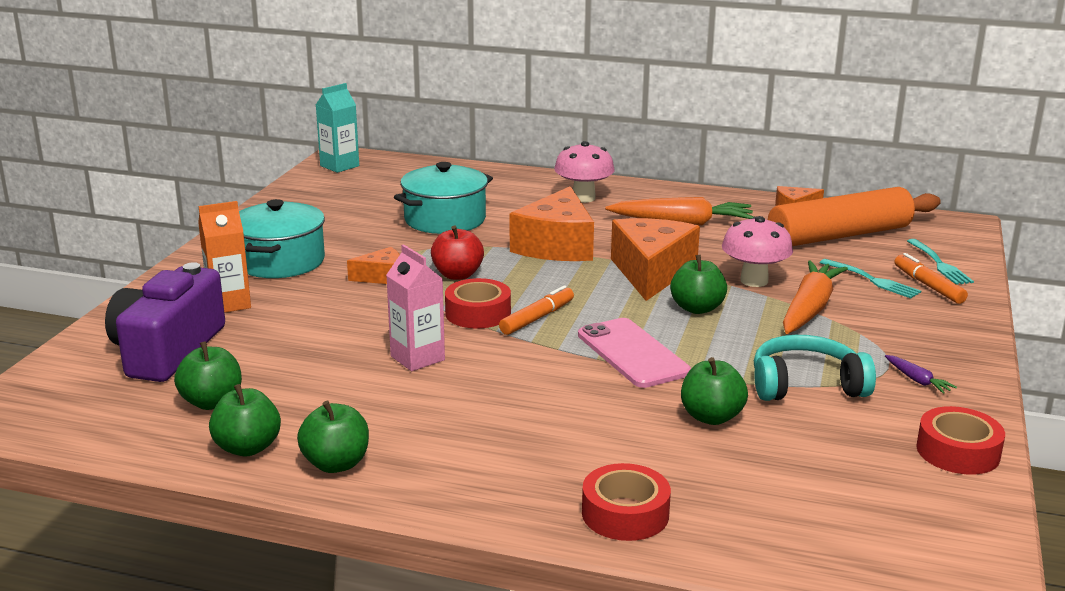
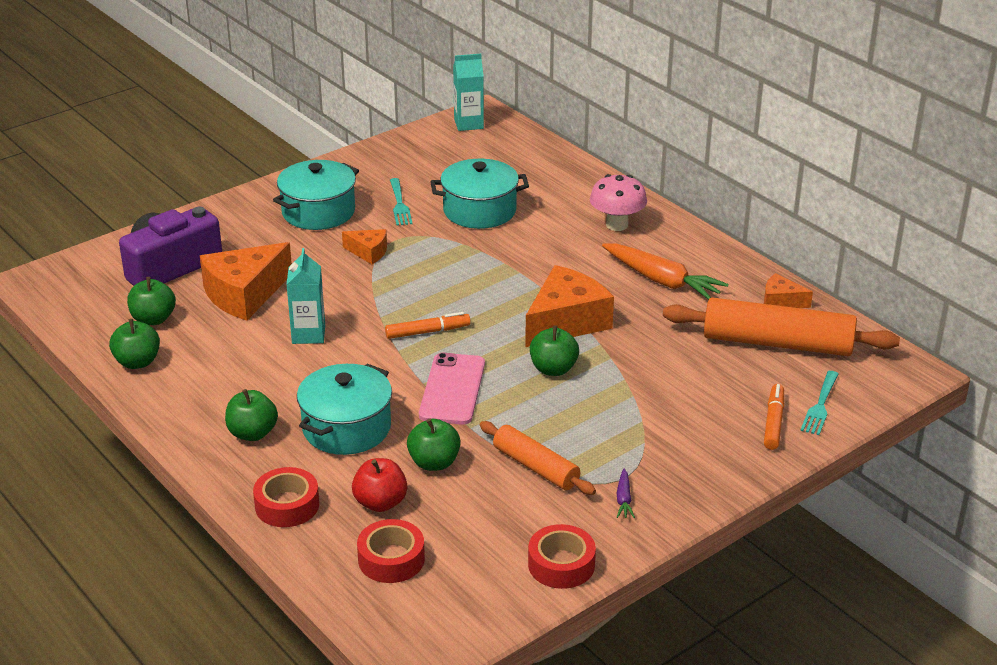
camera: 35 degrees right, 10 degrees up
orange carton [198,201,251,313] -> none
green apple [297,401,369,473] -> green apple moved to [225,389,278,441]
pink carton [386,244,445,371] -> turquoise carton [286,248,325,344]
red apple [431,225,484,280] -> red apple moved to [352,458,407,512]
red tape [445,278,511,328] -> red tape moved to [357,519,425,583]
orange cheese [510,186,594,261] -> orange cheese moved to [200,242,292,321]
pink mushroom [722,216,793,287] -> none
turquoise headphones [754,335,876,401] -> orange rolling pin [479,421,596,495]
orange carrot [783,260,848,334] -> none
turquoise fork [820,259,921,298] -> turquoise fork moved to [390,178,413,225]
none -> turquoise pot [297,364,392,455]

